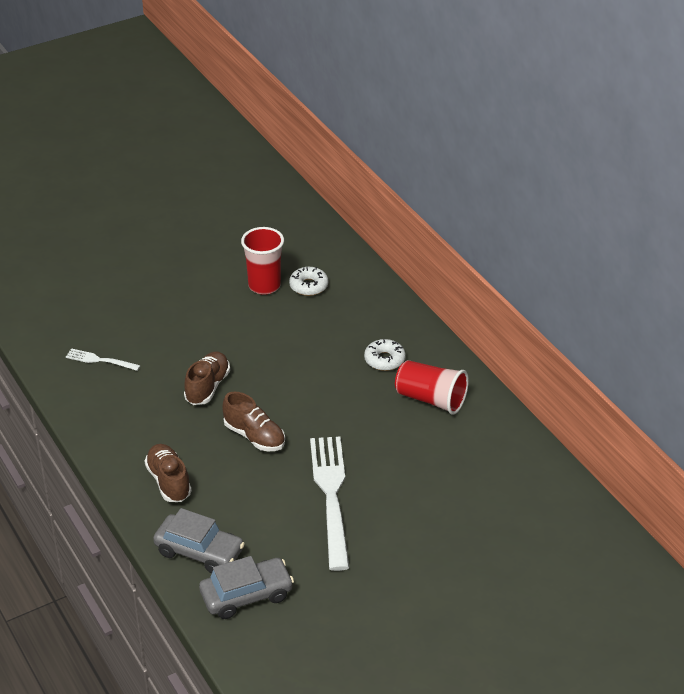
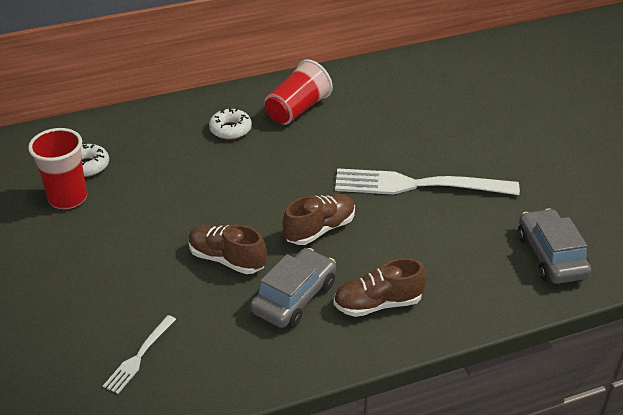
camera: 80 degrees left, 0 degrees up
grey car [153,508,245,573] -> grey car moved to [250,248,336,328]

